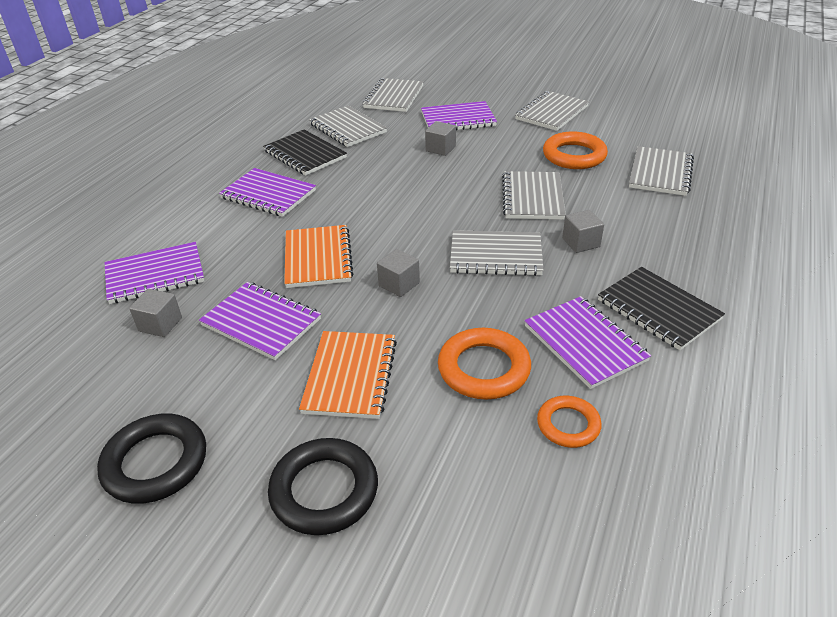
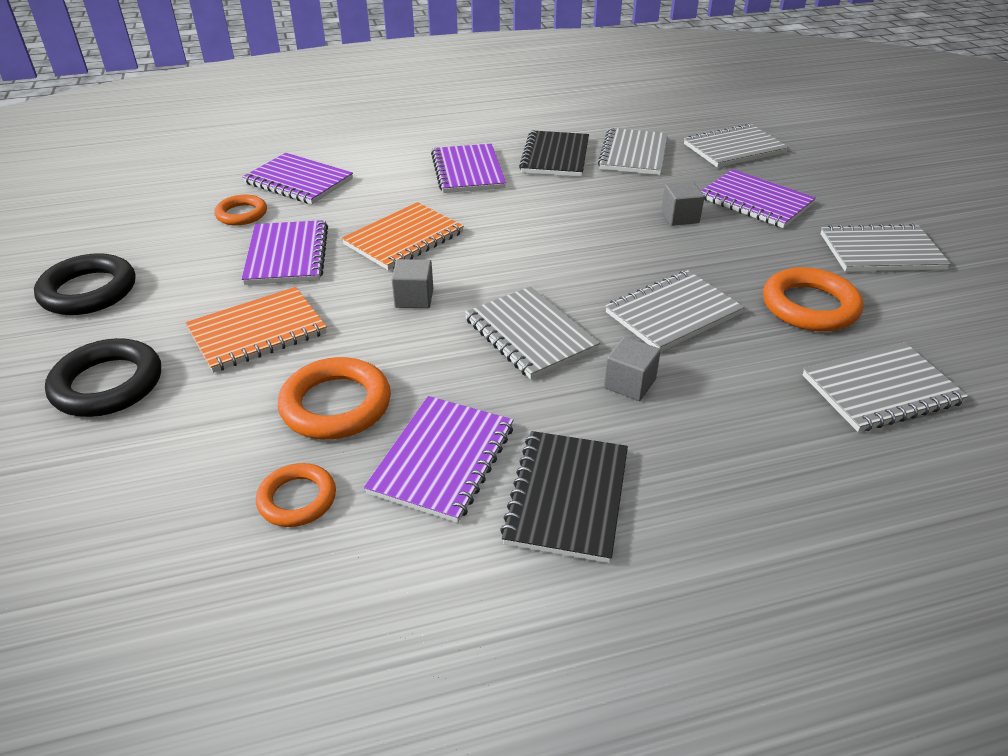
camera: 50 degrees right, 0 degrees up
grey cube [129,289,182,337] -> orange ring [214,194,267,225]

